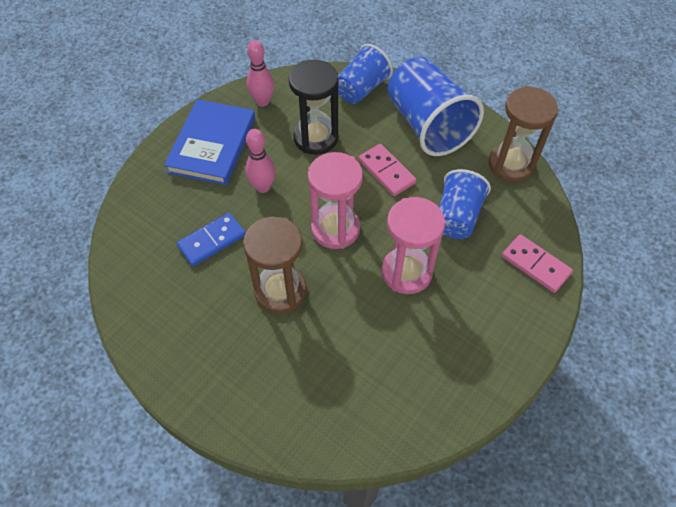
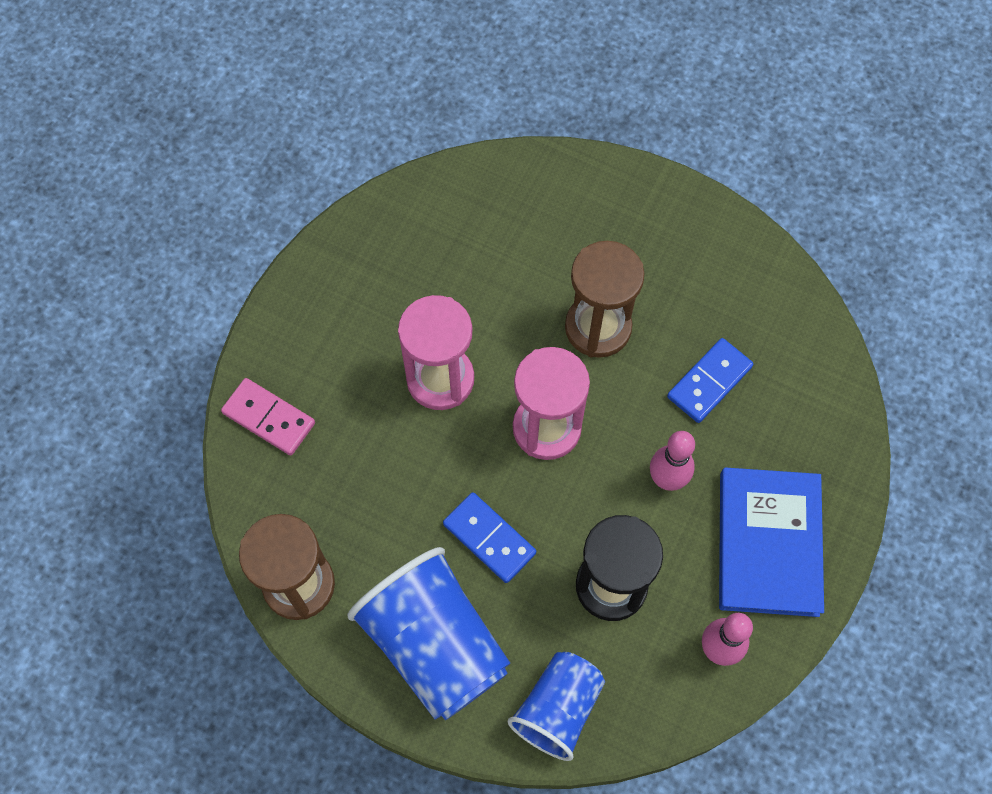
camera: 170 degrees right, 10 degrees up
pink domino [359,144,416,196] -> blue domino [443,492,536,583]
blue cup [439,169,491,239] -> none

